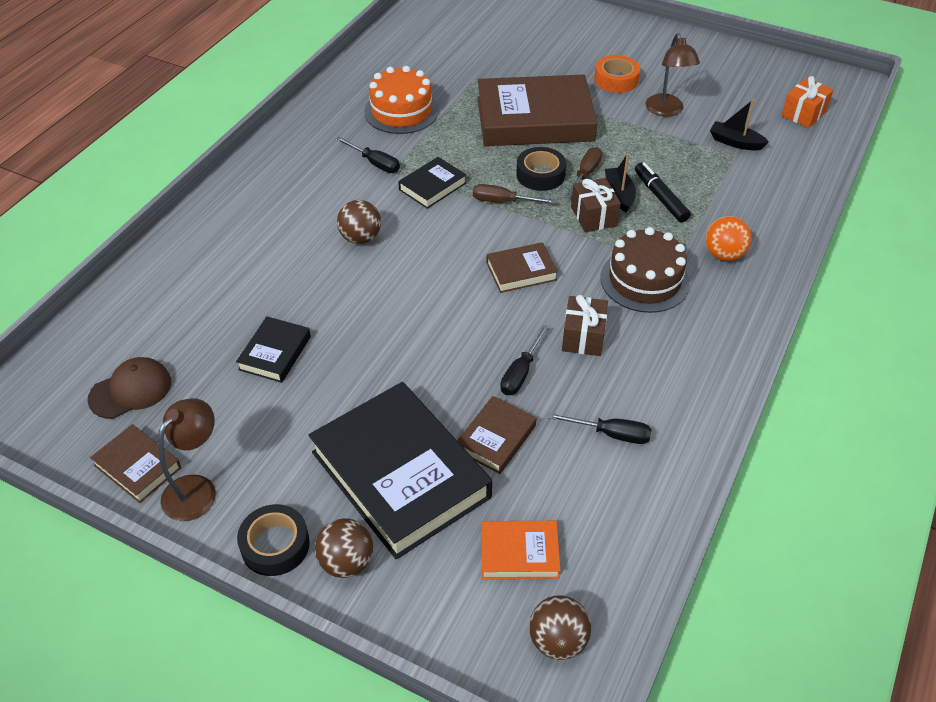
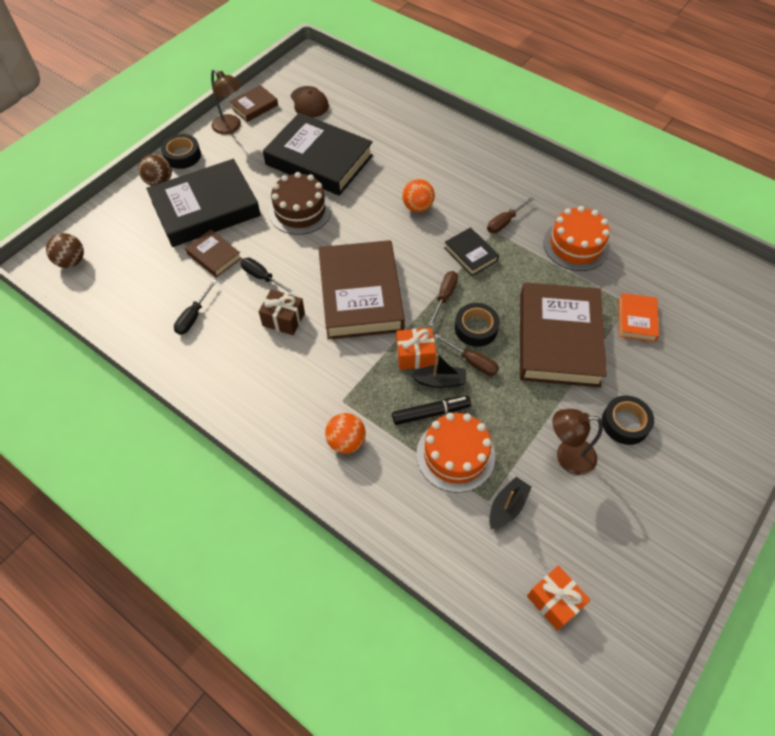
camera: 100 degrees right, 10 degrees up
black book [236,316,311,383] -> black book [263,113,373,196], size x2.14
black screwdriver [336,137,400,173] -> brown screwdriver [487,197,535,233]
brown ball [337,200,381,244] -> orange ball [402,179,435,212]
orange book [481,521,561,579] -> orange book moved to [619,293,659,342]
brown book [487,242,558,293] -> brown book [318,240,405,340], size x2.14
brown gift [571,178,621,232] -> orange gift [396,328,436,370]
orange tape [594,55,640,93] -> black tape [602,395,654,445]
brown cake [600,227,690,313] -> brown cake moved to [269,172,332,235]
none -> orange cake [417,413,495,493]

